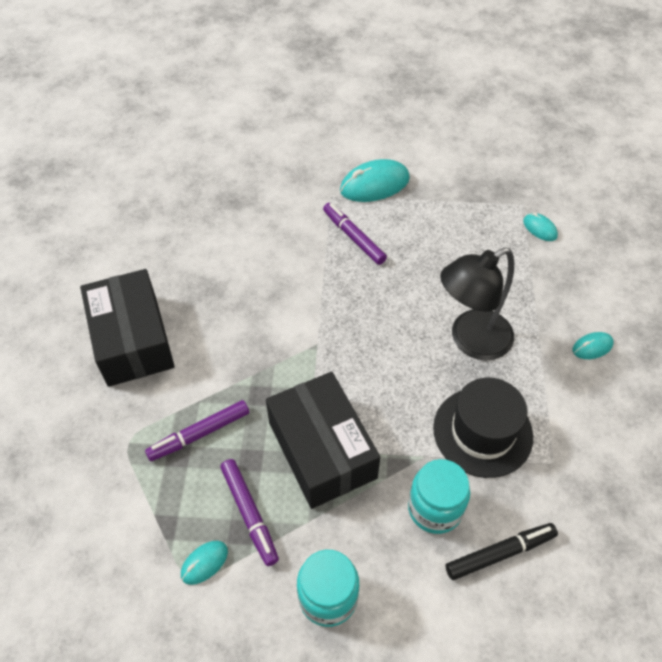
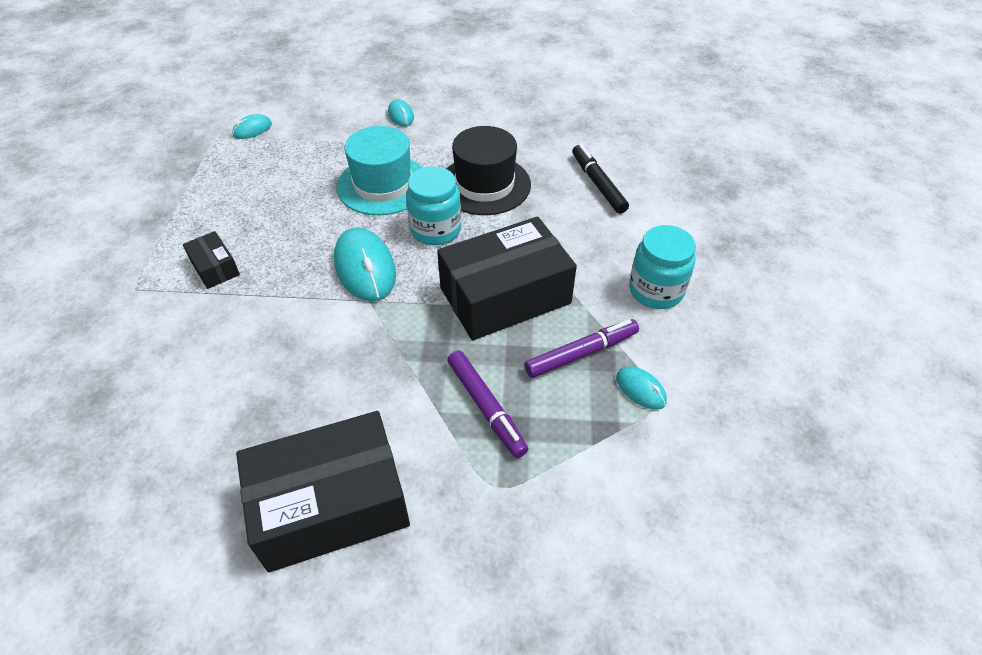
camera: 90 degrees left, 5 degrees down
purple marker [323,203,387,265] -> black box [183,231,240,289]
turquoise mouse [340,159,410,202] -> turquoise mouse moved to [334,228,396,301]
turquoise jar [408,459,470,534] -> turquoise jar moved to [406,166,461,245]
black lamp [440,247,514,361] -> turquoise hat [337,126,423,215]

